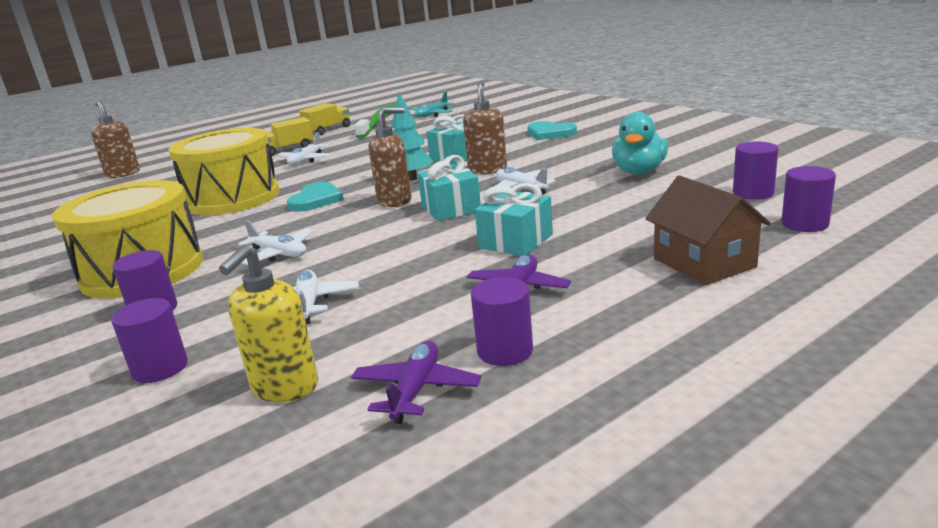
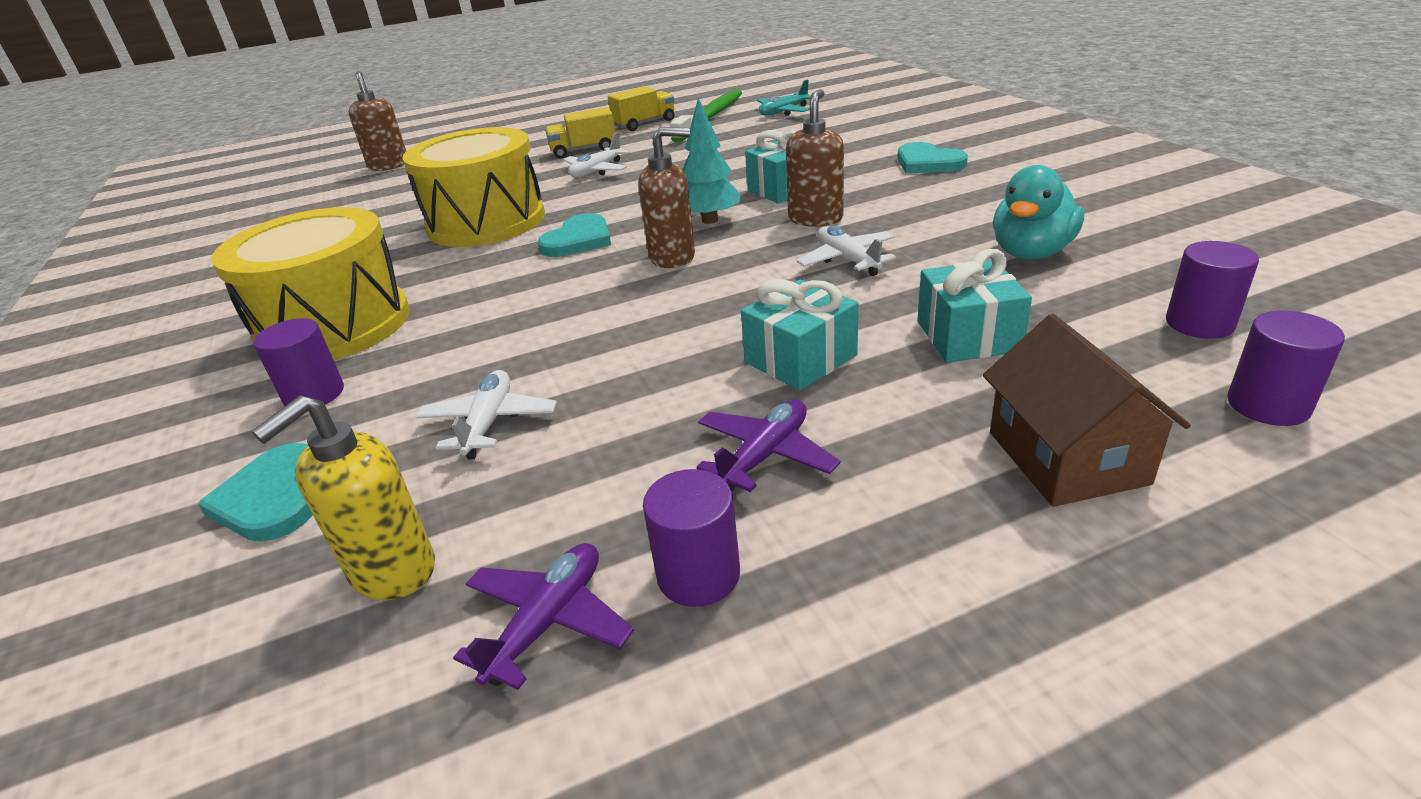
camera: 15 degrees right, 10 degrees up
purple cylinder [111,298,188,383] -> turquoise heart [198,443,313,542]
white plane [238,220,314,265] -> none
turquoise gift [418,155,481,221] -> turquoise gift moved to [917,249,1032,363]

